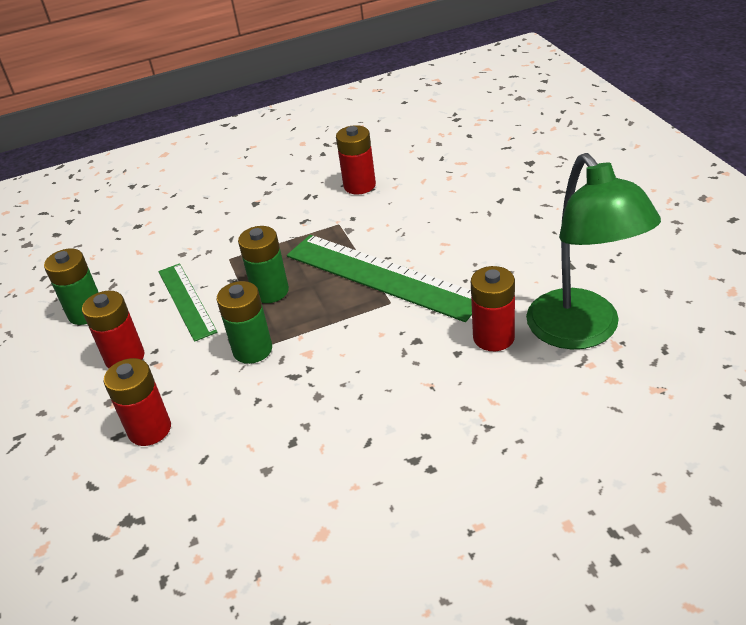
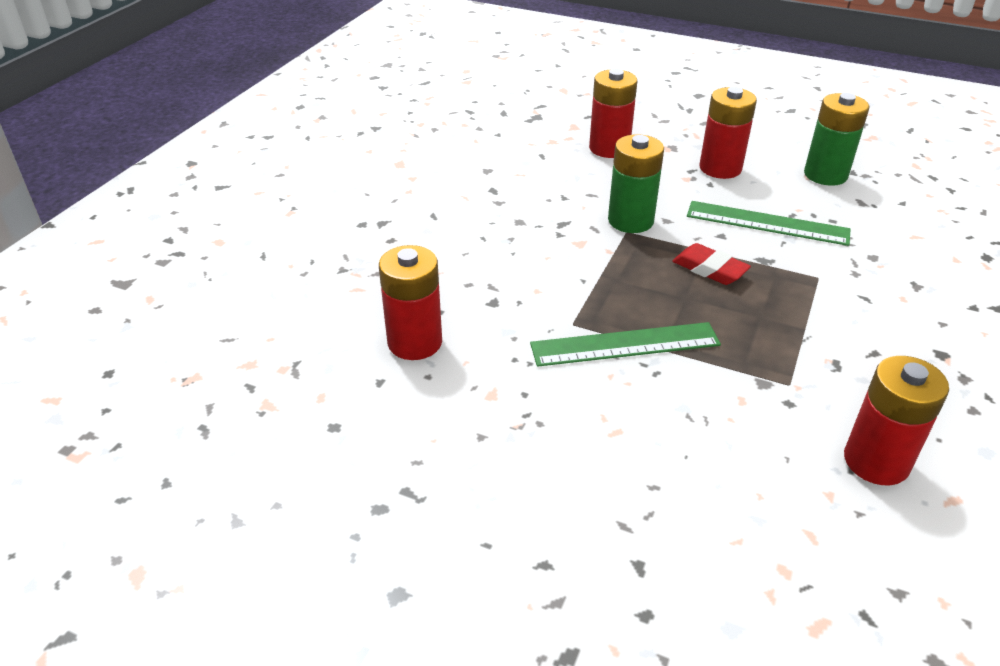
camera: 130 degrees right, 0 degrees up
green battery [238,226,289,303] -> red eraser [672,243,751,285]
green ruler [287,235,472,322] -> green ruler [530,322,721,367], size x0.59
green lamp [526,153,661,349] -> none

